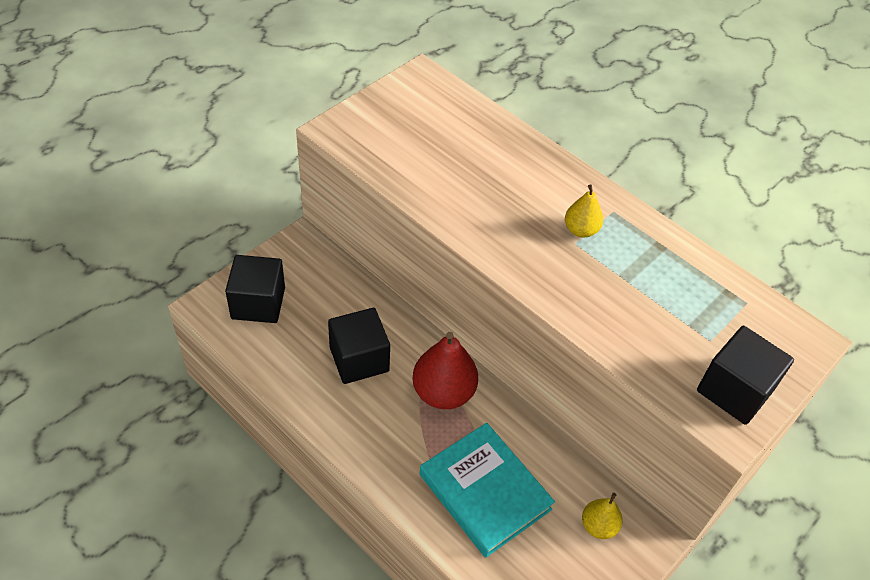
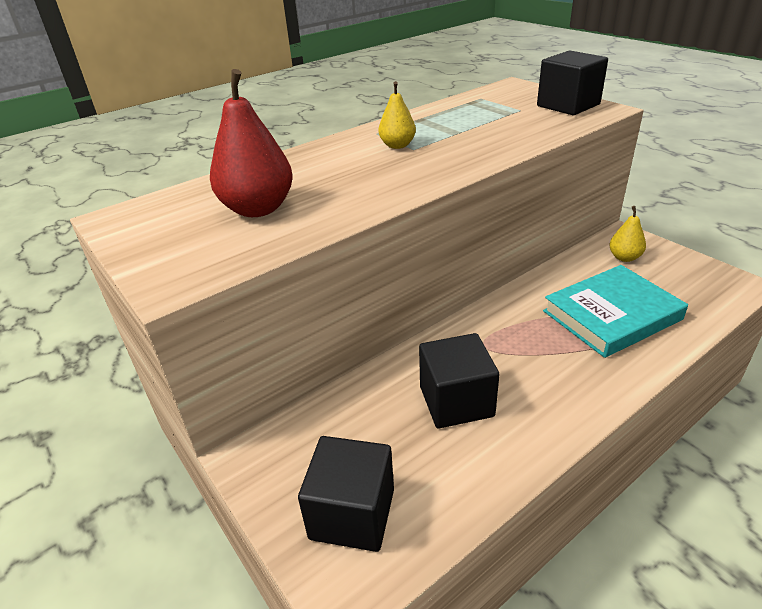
camera: 75 degrees left, 15 degrees down
red pear [412,332,478,409] -> red pear moved to [210,69,293,217]

